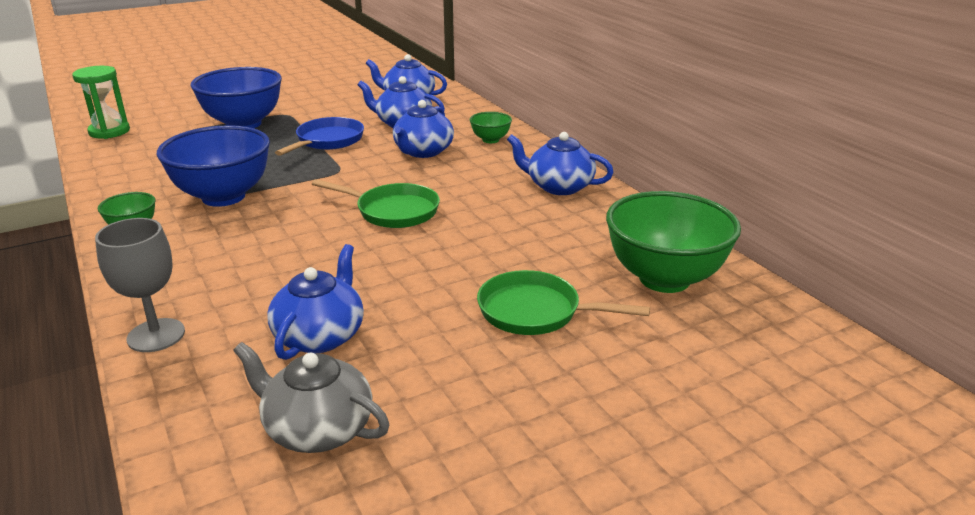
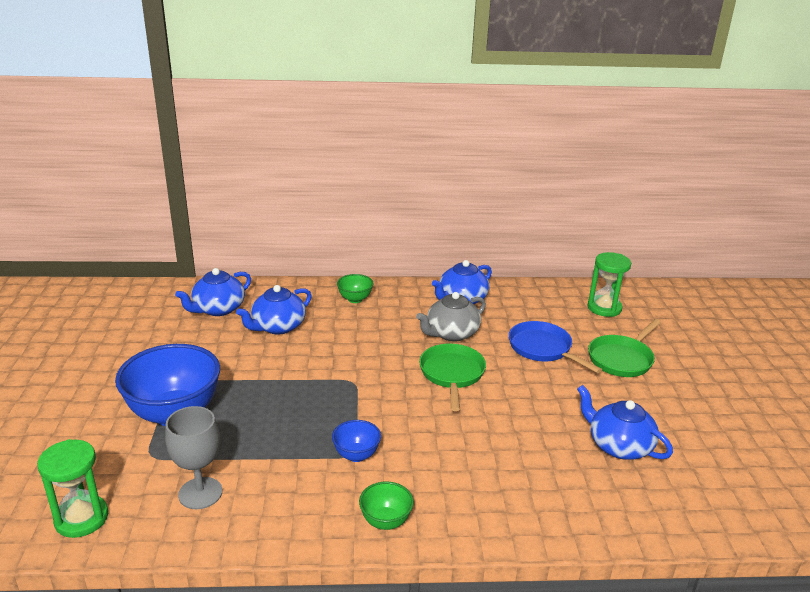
camera: 65 degrees left, 0 degrees up
grey goblet [95,218,185,352] -> grey goblet moved to [165,406,222,509]
blue bowl [157,125,270,207] -> blue bowl [332,420,381,462], size x0.47
grey teapot [233,342,389,453] -> grey teapot moved to [416,292,486,342]
blue pan [275,117,364,156] -> blue pan moved to [509,321,602,373]
green pan [312,179,440,228] -> green pan turned 45 degrees counterclockwise [419,344,486,411]
blue teapot [393,100,454,158] -> none
green bowl [606,191,741,293] -> green hourglass [587,252,631,317]

